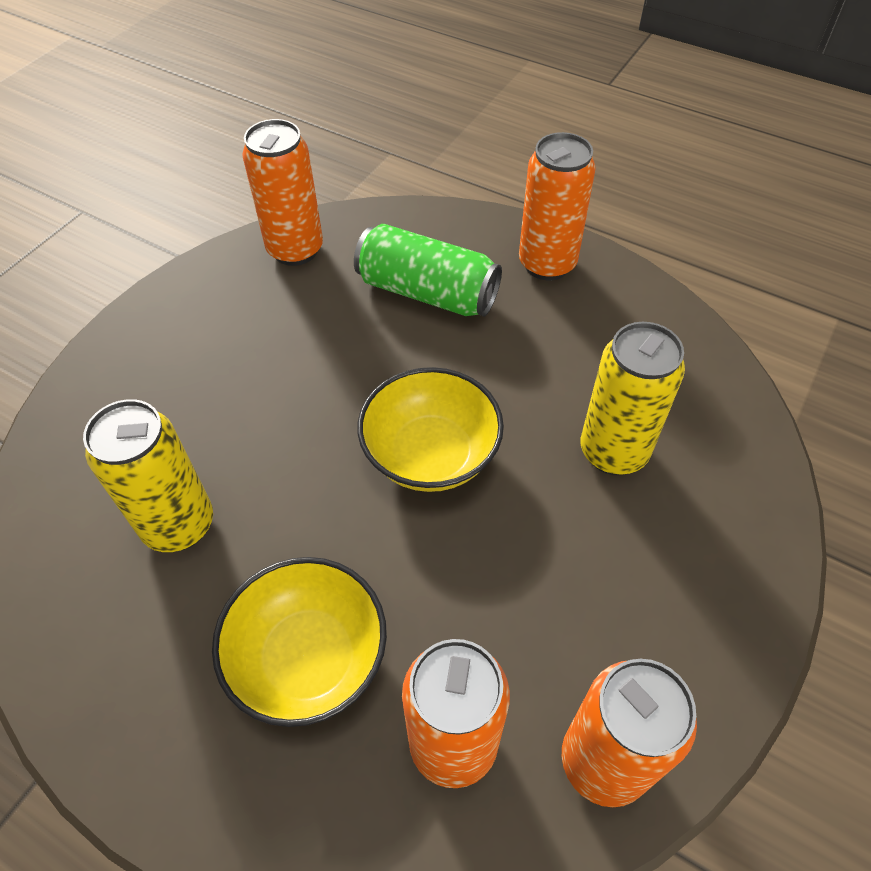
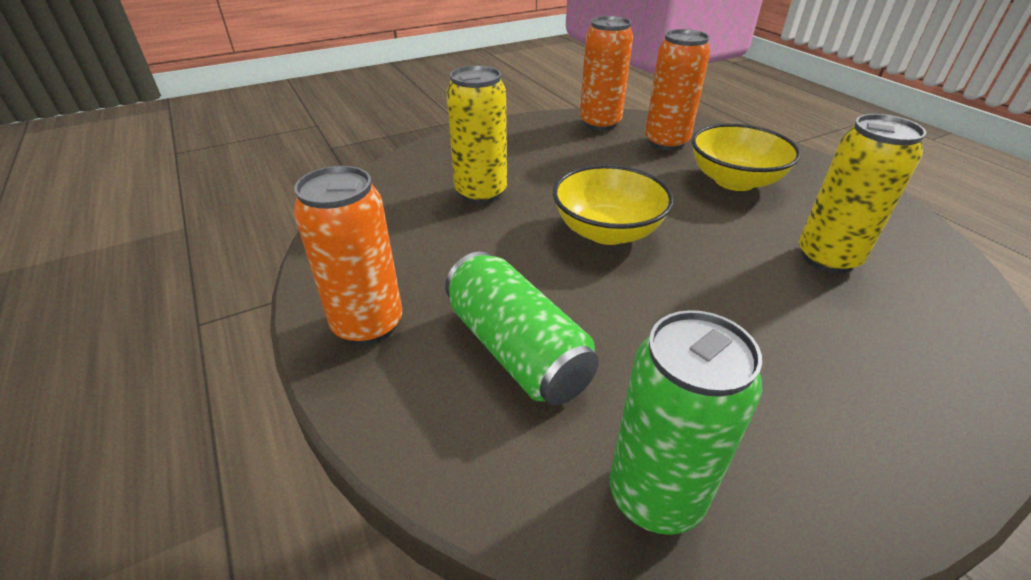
camera: 150 degrees left, 15 degrees down
orange can [242,119,323,266] -> green can [609,310,762,535]

